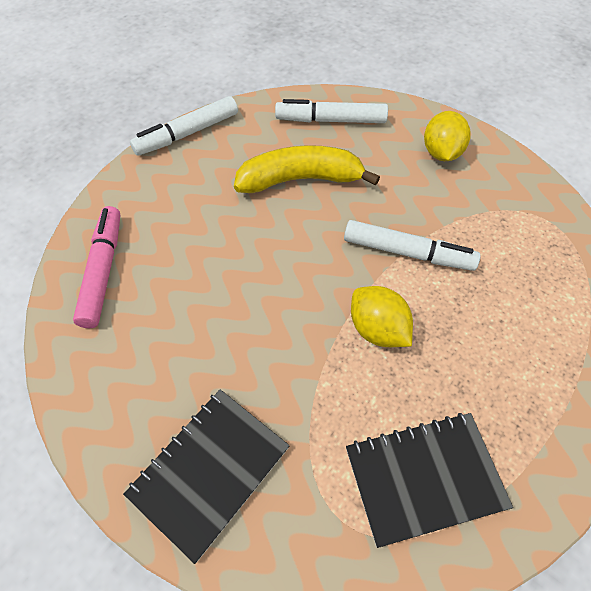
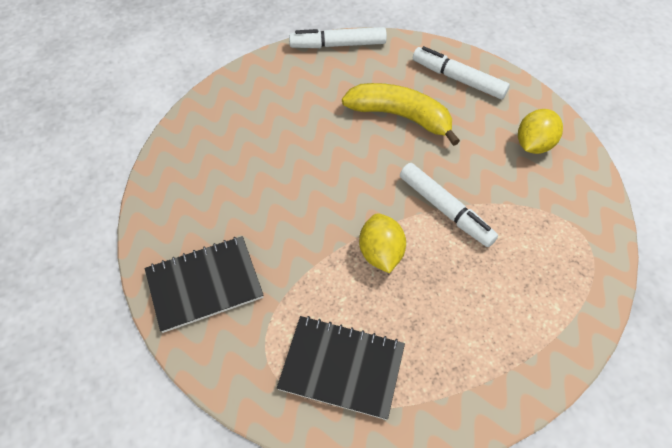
camera: 30 degrees right, 0 degrees up
pink marker [73,206,120,328] -> none

